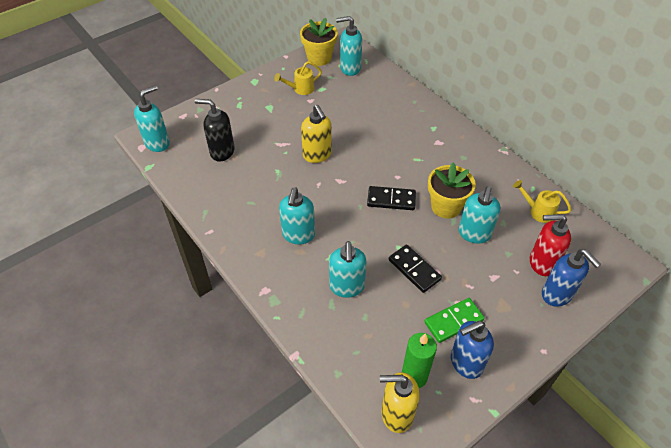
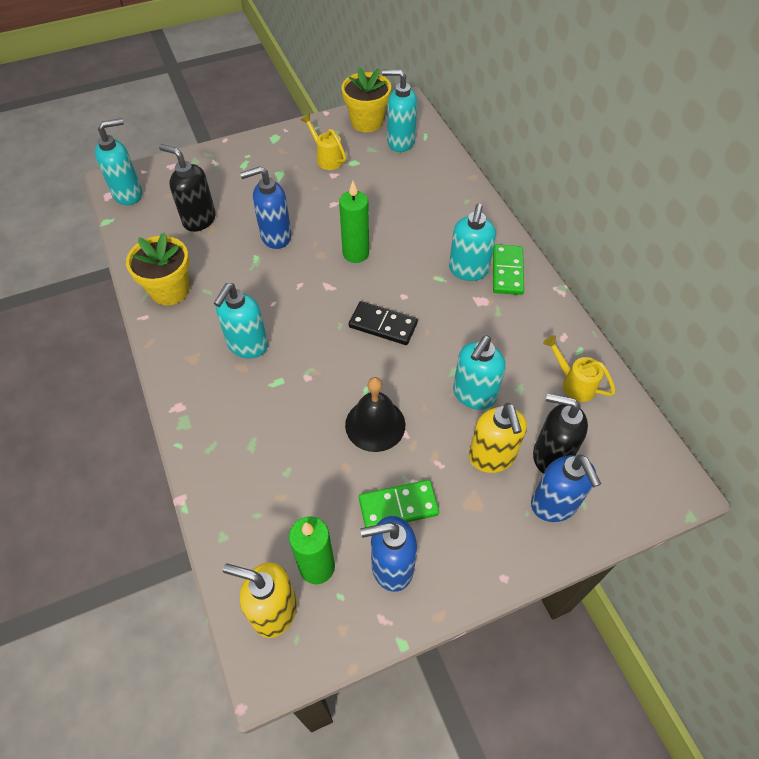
camera: 15 degrees right, 5 degrees up
yellow watering can [274,61,322,95] -> yellow watering can turned 60 degrees clockwise [301,114,346,170]
yellow soap dispenser [301,105,332,163] -> yellow soap dispenser moved to [469,403,527,473]
turquoise soap dispenser [329,241,367,298] -> turquoise soap dispenser moved to [449,204,496,281]
black domino [389,245,442,293] -> black bell [345,377,405,452]
yellow flower pot [428,162,476,219] -> yellow flower pot moved to [126,233,190,305]
red soap dispenser [530,214,571,276] -> black soap dispenser [533,393,588,474]
none -> blue soap dispenser [240,166,292,249]
none -> green candle [339,181,369,263]
none -> green domino [493,244,524,295]

